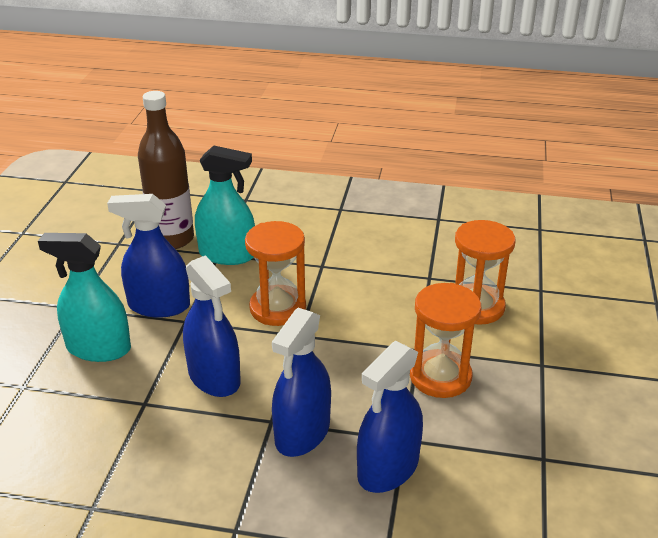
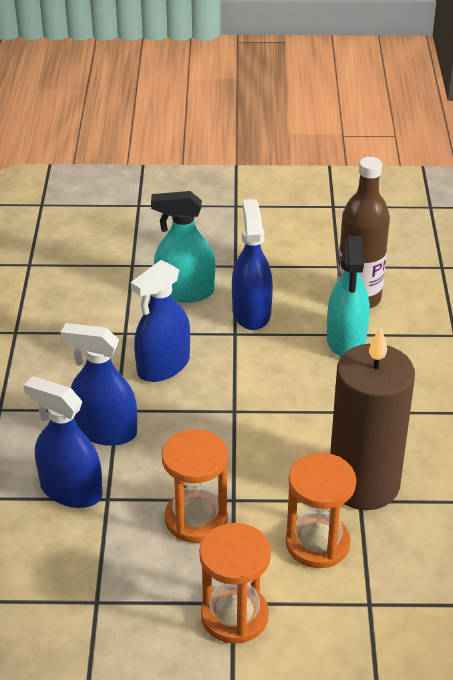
camera: 80 degrees right, 5 degrees up
turquoise spray bottle [38,233,131,362] -> turquoise spray bottle turned 90 degrees counterclockwise [151,191,215,303]
orange hourglass [245,221,306,326] -> orange hourglass moved to [199,523,271,644]
none -> brown candle [330,326,415,510]

